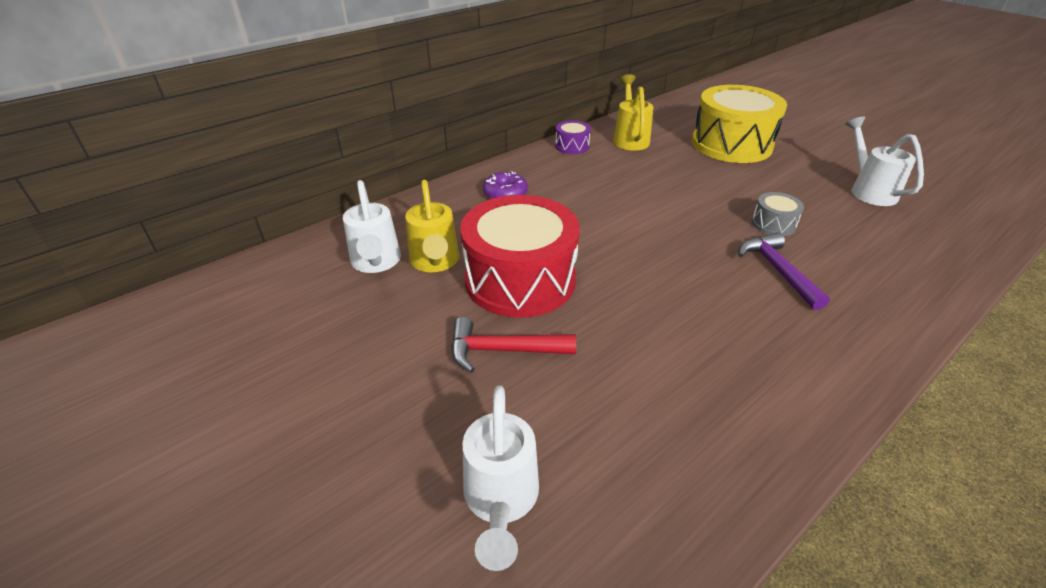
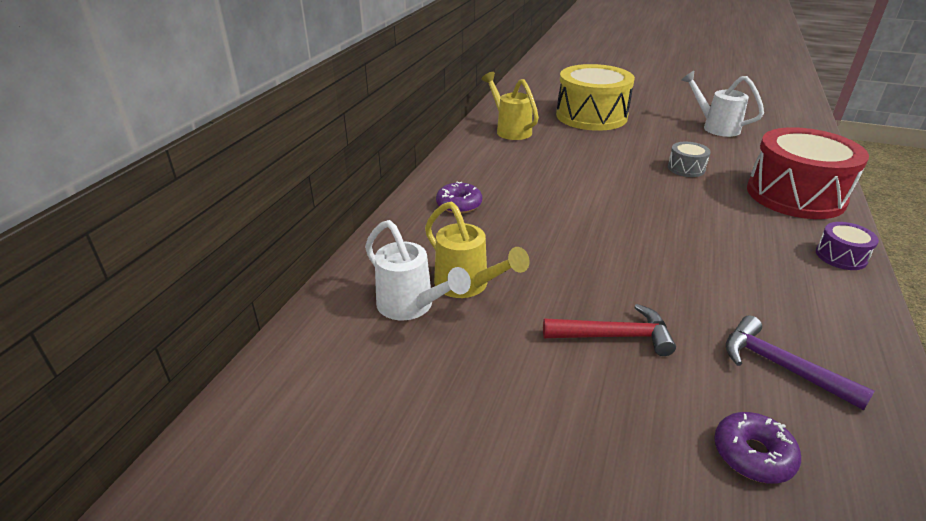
camera: 30 degrees left, 5 degrees down
red hammer [451,317,576,373] -> red hammer turned 150 degrees counterclockwise [543,304,676,356]
red drum [460,195,580,318] -> red drum moved to [747,127,869,219]
white watering can [462,385,539,571] -> purple donut [714,412,801,484]
purple drum [555,120,591,154] -> purple drum moved to [816,222,879,270]
purple hammer [738,232,830,310] -> purple hammer moved to [726,315,875,410]

